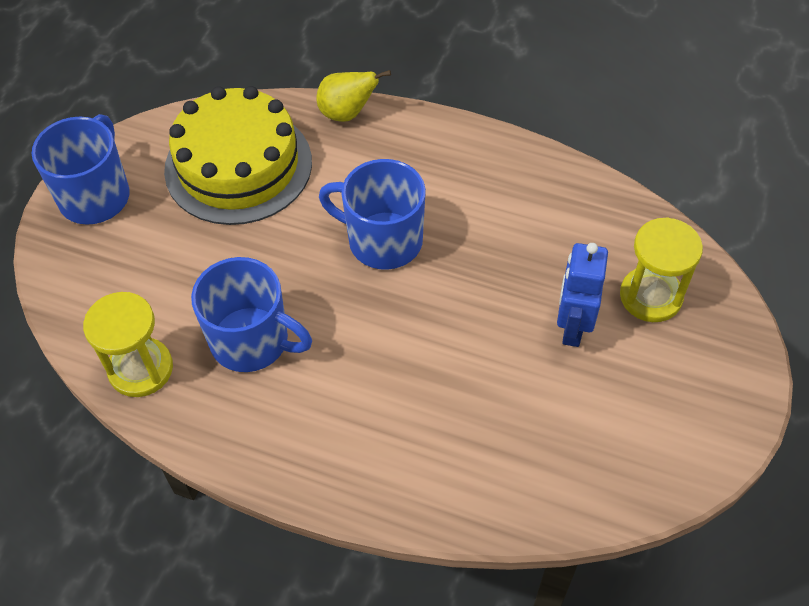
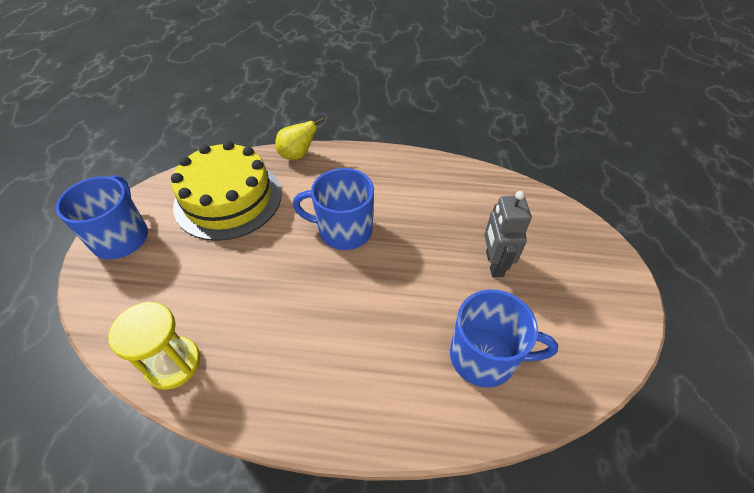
camera: 15 degrees left, 5 degrees down
blue mug [191,257,312,372] -> blue mug moved to [450,289,558,388]
blue robot [557,243,608,347] -> grey robot [484,191,532,277]
yellow hourglass [620,217,703,322] -> none

